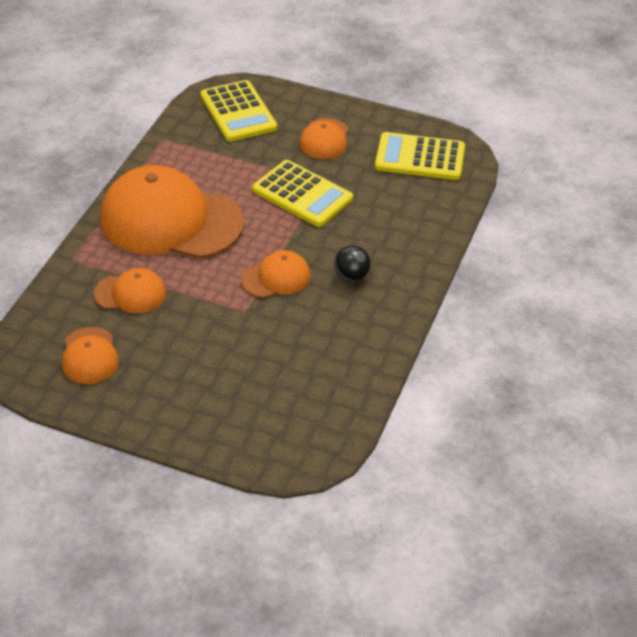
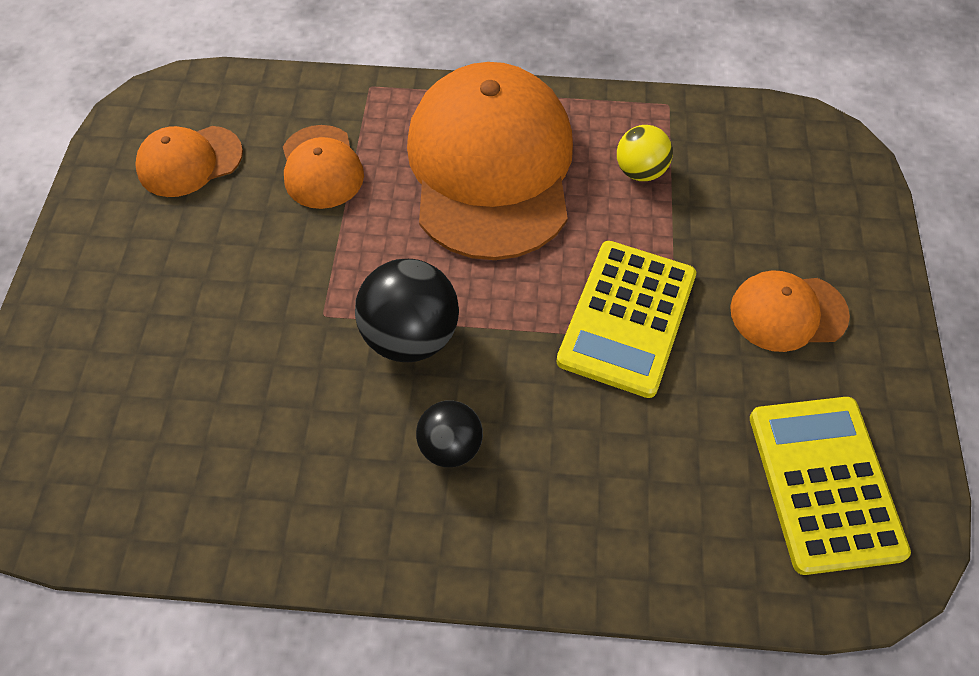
camera: 75 degrees right, 15 degrees up
yellow calculator [200,80,277,142] -> none
orange cap [241,250,311,298] -> black ball [355,259,459,362]
none -> yellow ball [617,125,673,181]

